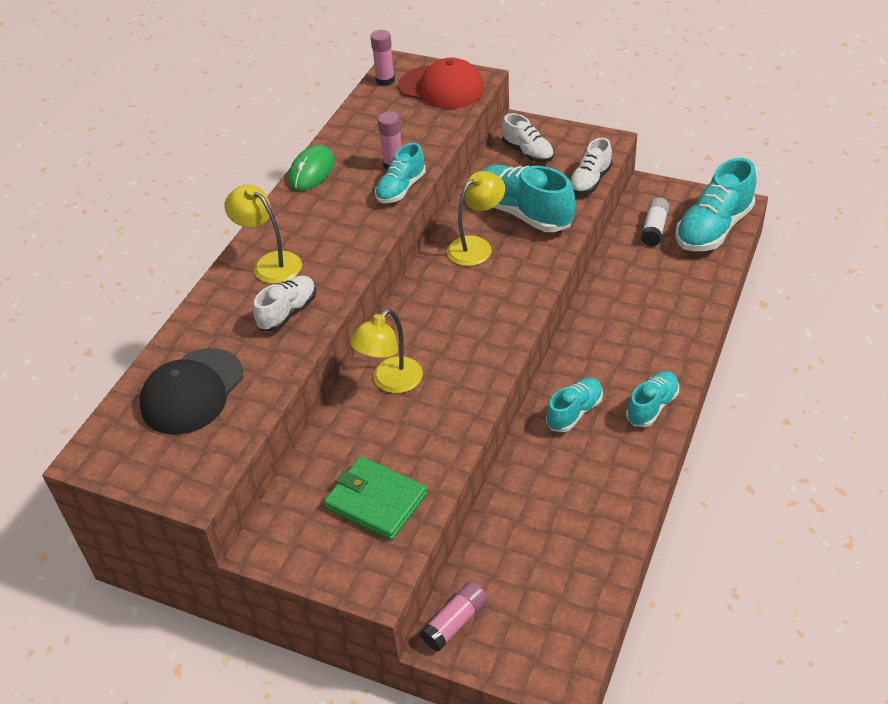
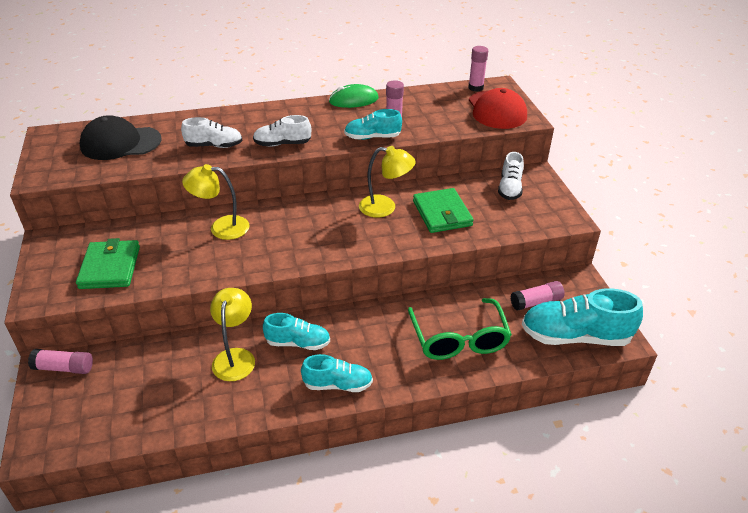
camera: 50 degrees right, 5 degrees down
yellow lamp [224,185,302,284] -> yellow lamp moved to [210,288,255,381]
turquoise shoe [481,165,575,232] -> green wallet [413,188,474,233]
white shoe [569,138,613,195] -> white shoe moved to [253,115,311,146]
white glue stick [641,197,669,247] -> pink glue stick [510,281,565,310]
none -> green glasses [408,298,512,360]

